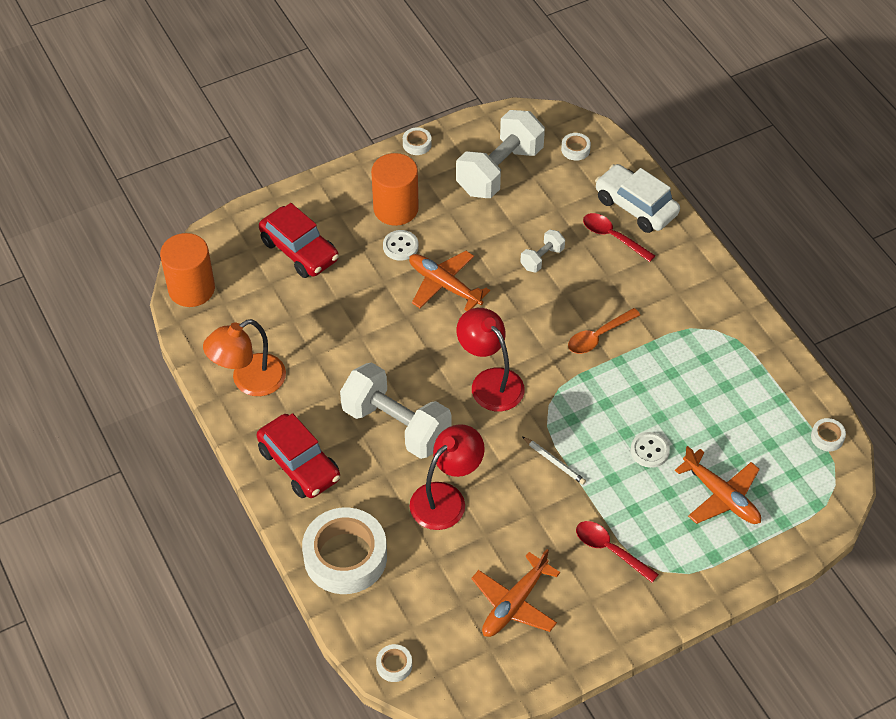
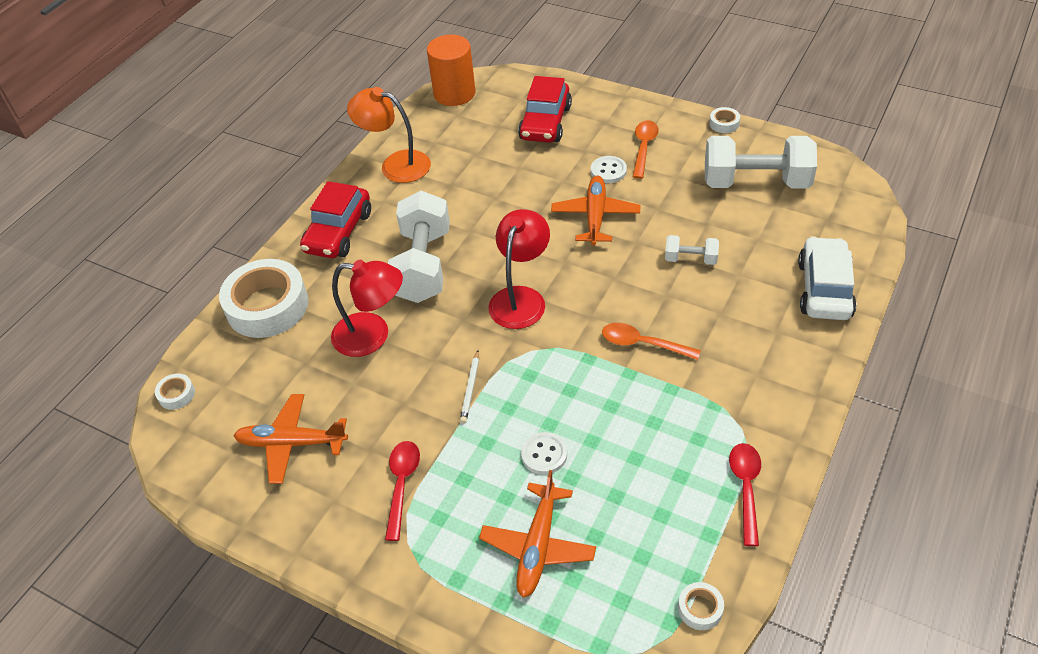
camera: 60 degrees right, 5 degrees down
orange cylinder [371,153,419,226] -> orange spoon [632,120,659,179]
white tape [561,133,591,161] -> none
red spoon [583,213,656,262] -> red spoon moved to [729,443,761,546]

